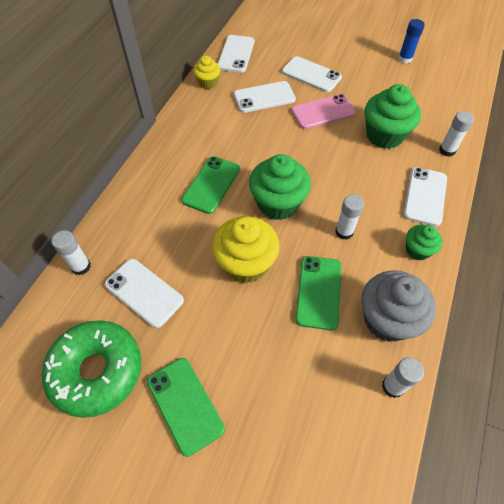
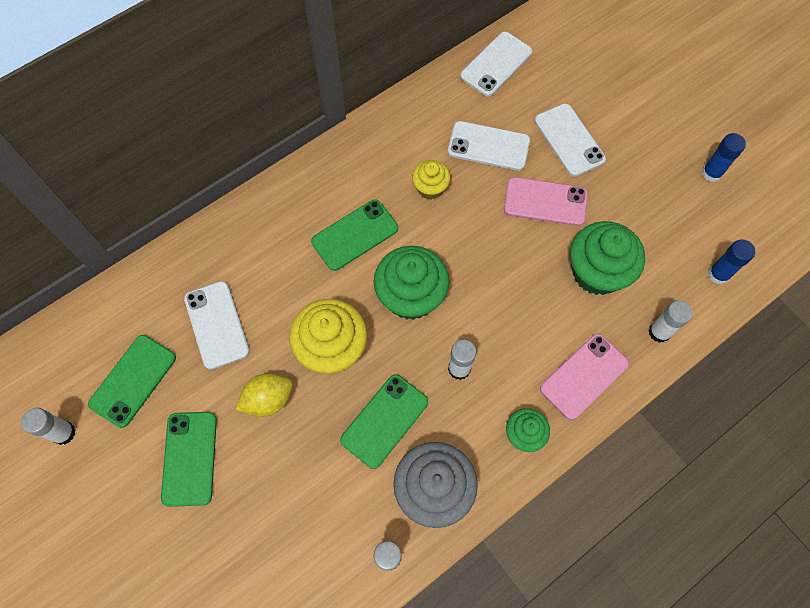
camera: 30 degrees right, 10 degrees up
green donut [42,320,141,418] -> green phone [88,335,176,428]
white glue stick [52,230,91,275] -> white glue stick moved to [21,408,76,445]
yellow cupcake [193,56,220,89] -> yellow cupcake moved to [412,160,450,199]
white phone [404,167,447,226] -> pink phone [540,334,629,420]
none -> yellow lemon [236,373,293,417]
none -> blue glue stick [708,240,755,284]

